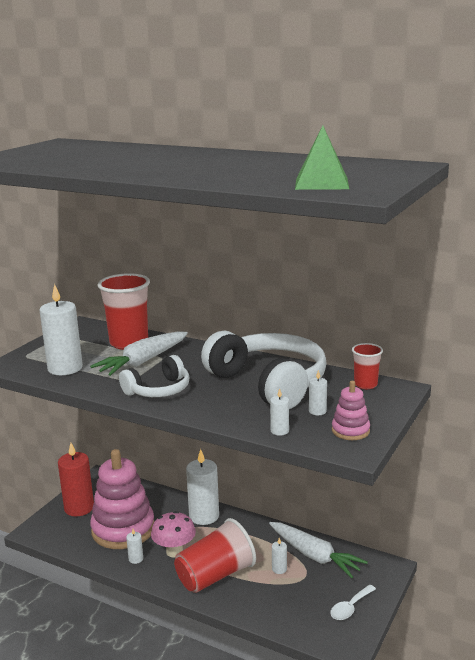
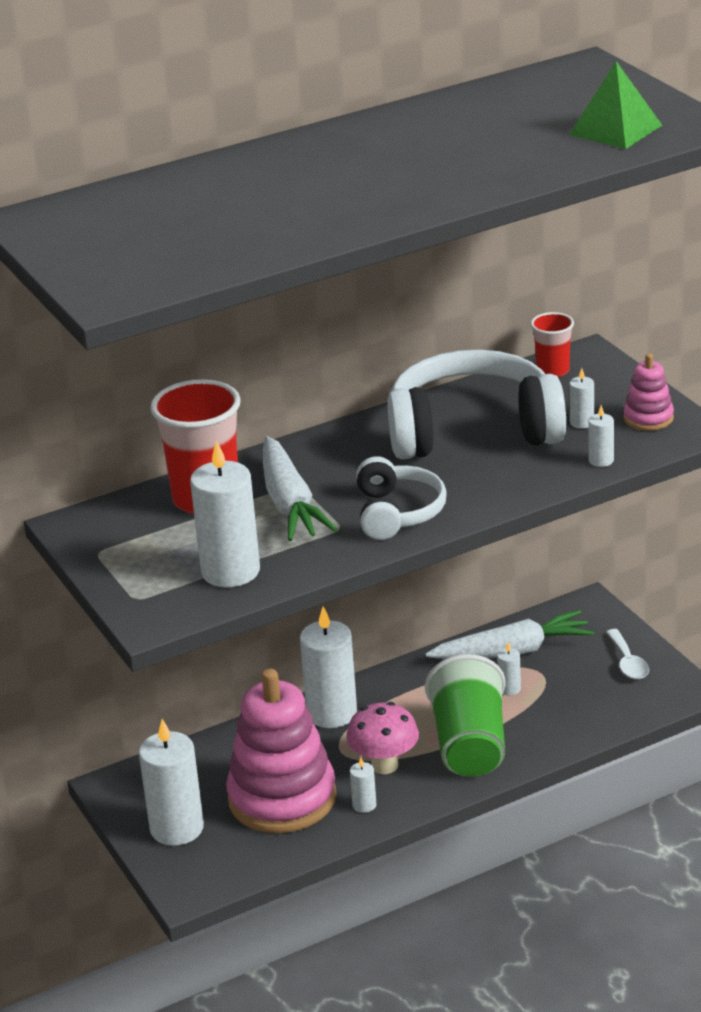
camera: 55 degrees left, 10 degrees up
red candle [58,443,94,516] -> white candle [139,719,204,846]
red cup [174,518,256,593] -> green cup [425,654,505,777]

